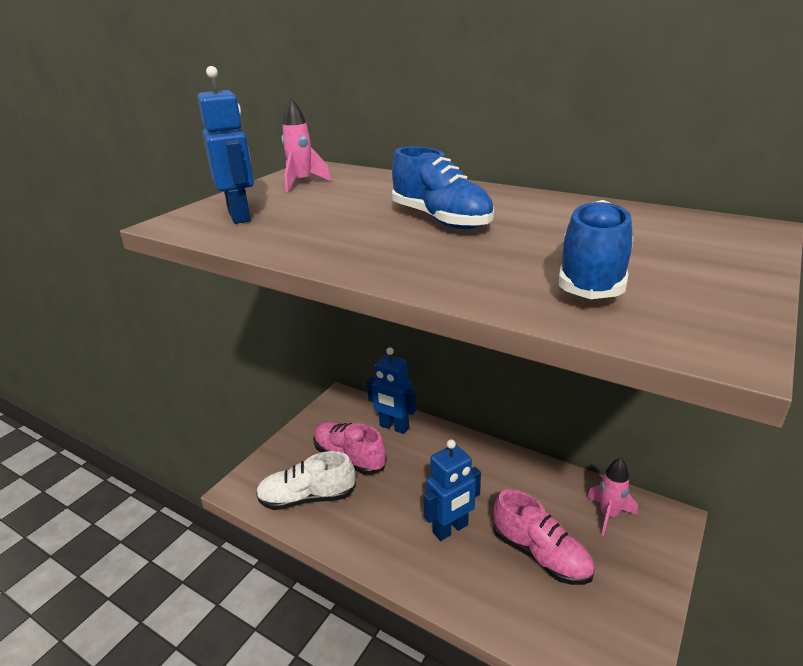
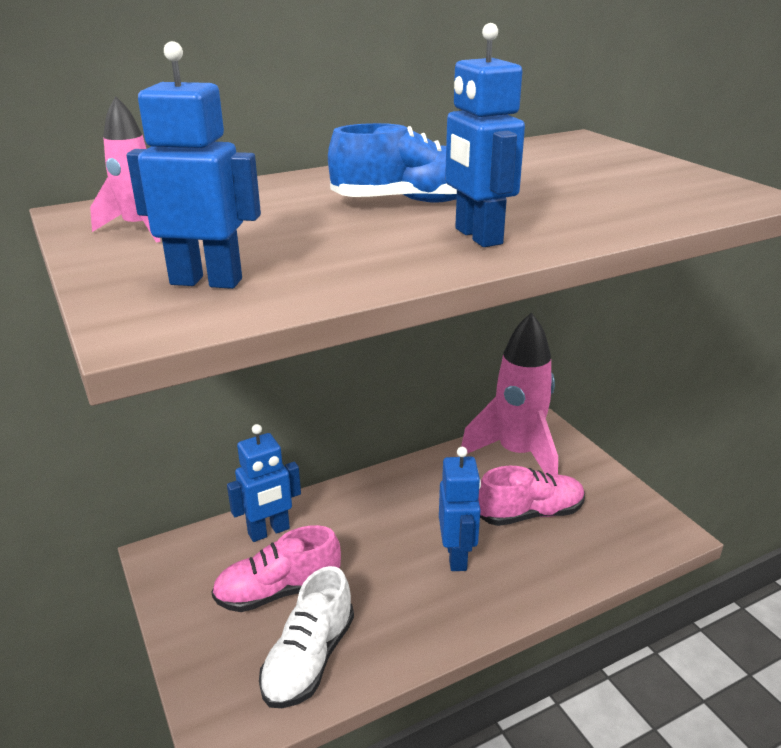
camera: 60 degrees left, 0 degrees up
blue shoe [558,200,633,299] -> none
pink rocket [587,458,638,536] -> pink rocket [461,312,558,475], size x2.07
none -> blue robot [445,23,525,247]

